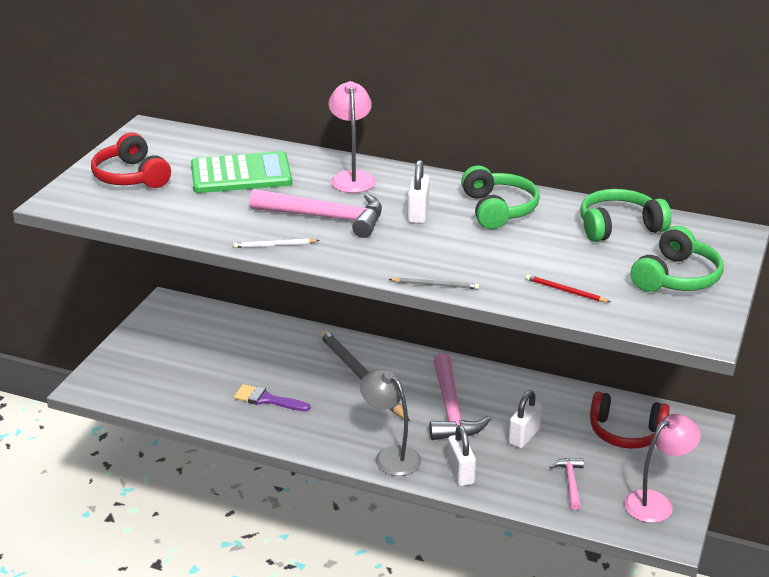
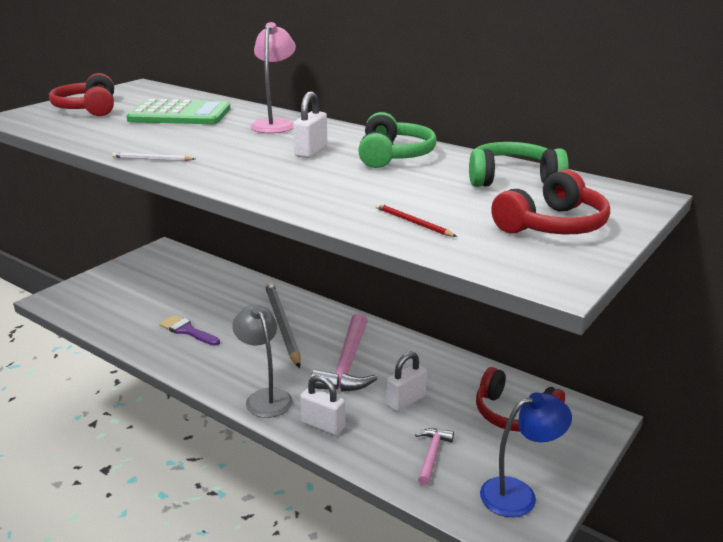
camera: 15 degrees right, 5 degrees down
pink hammer [249,189,382,238] -> none
grey pencil [389,278,479,289] -> none
white padlock [447,425,476,486] -> white padlock turned 60 degrees counterclockwise [300,375,345,435]
pink lamp [624,414,701,523] -> blue lamp [480,392,572,517]
green headphones [631,226,724,292] -> red headphones [491,169,610,234]

